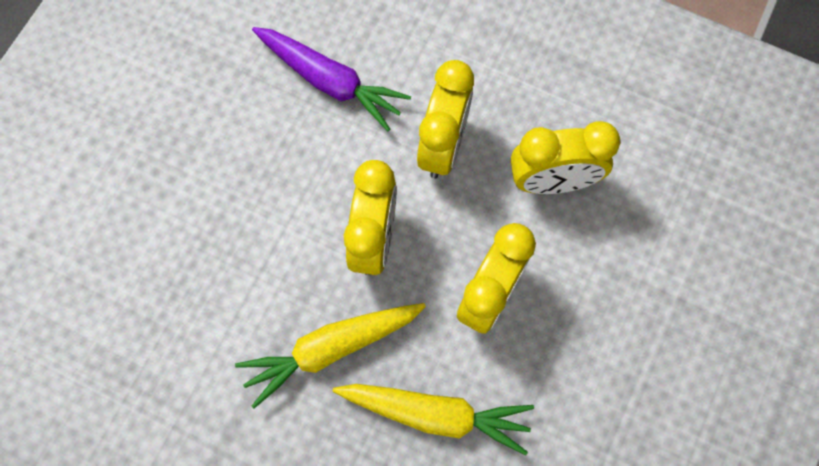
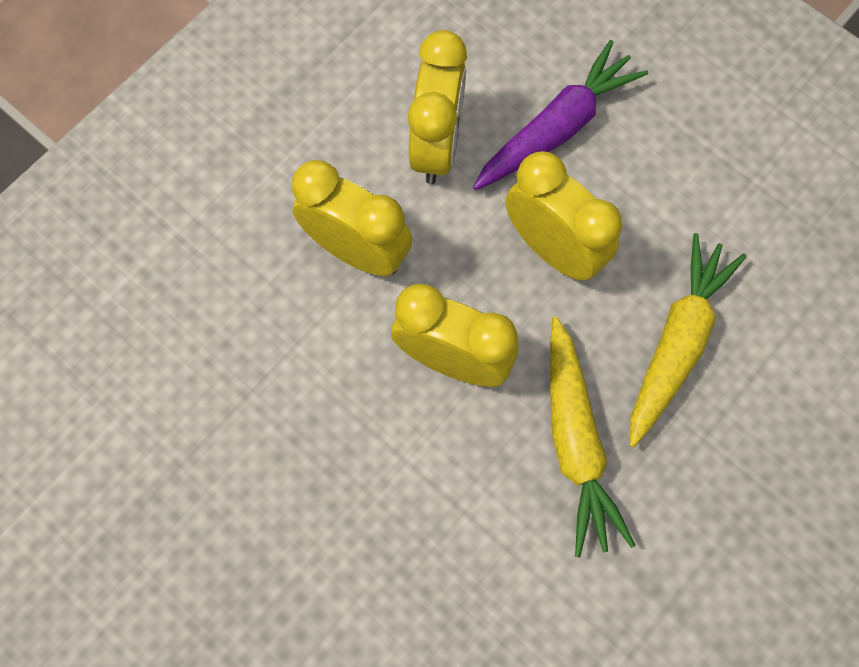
camera: 75 degrees left, 0 degrees up
purple carrot [252,27,411,131] -> purple carrot moved to [473,40,648,190]

